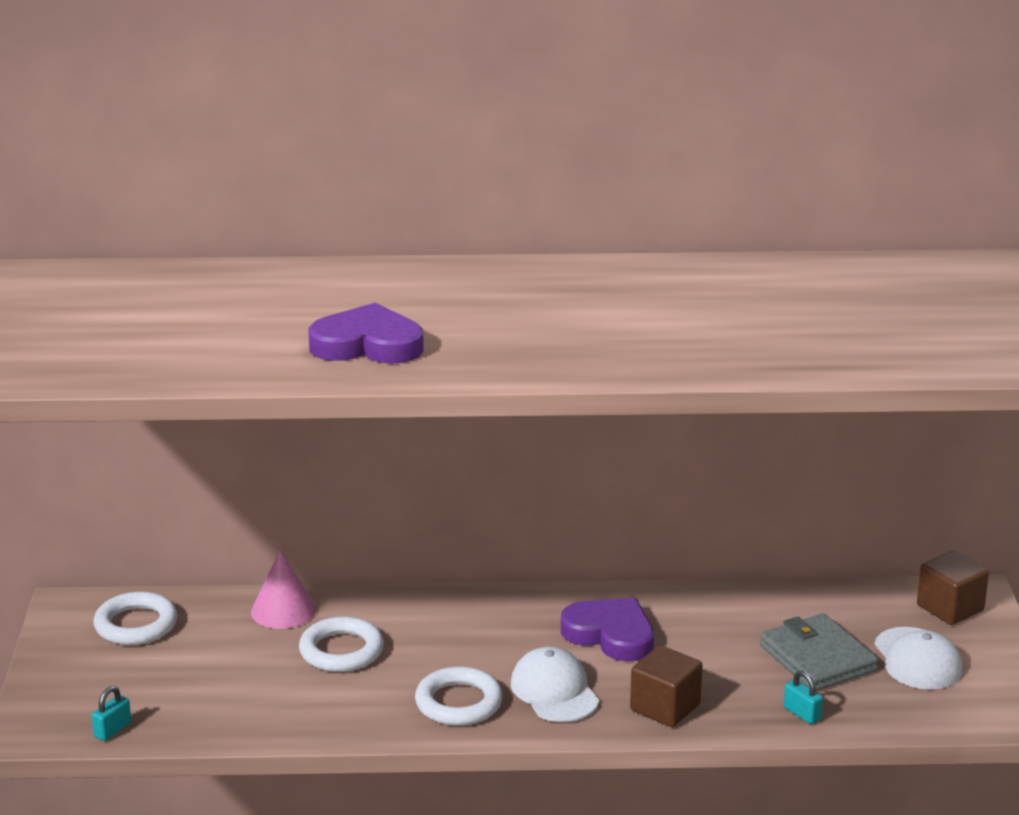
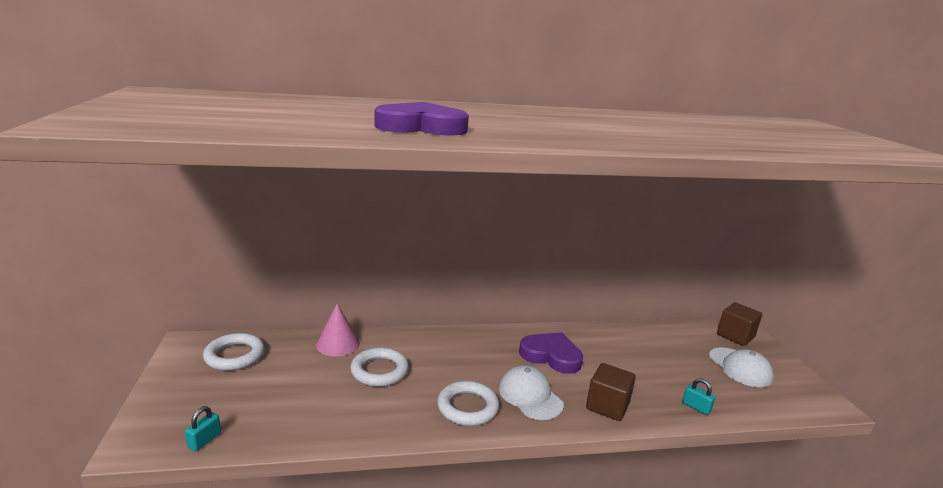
camera: 10 degrees left, 5 degrees down
grey wallet [760,613,878,691] -> none

